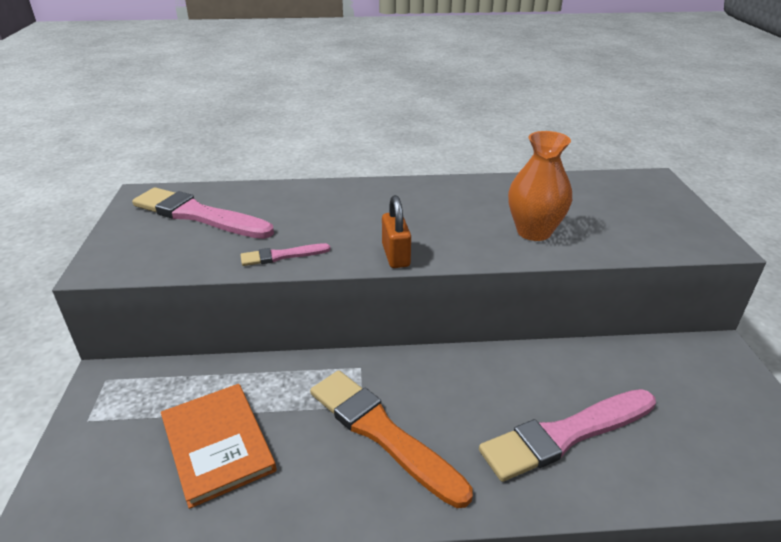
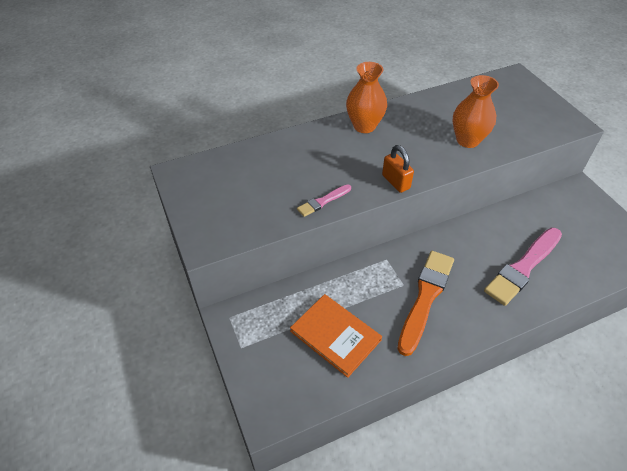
camera: 20 degrees left, 15 degrees up
pink brush [132,187,274,239] -> none
orange brush [310,370,473,508] -> orange brush turned 90 degrees clockwise [397,251,454,356]
none -> orange vase [346,62,387,133]

